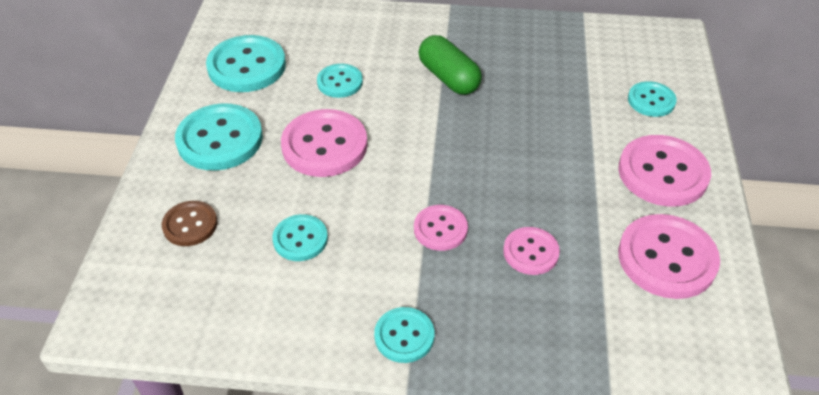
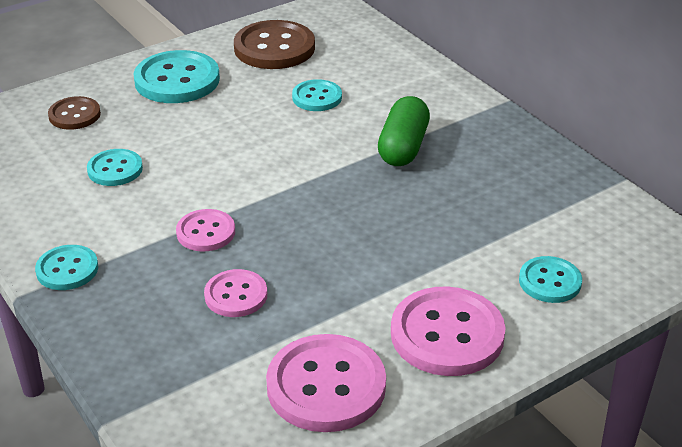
camera: 50 degrees right, 10 degrees down
turquoise button [206,35,286,92] -> brown button [234,20,315,69]
pink button [281,109,367,177] -> none

